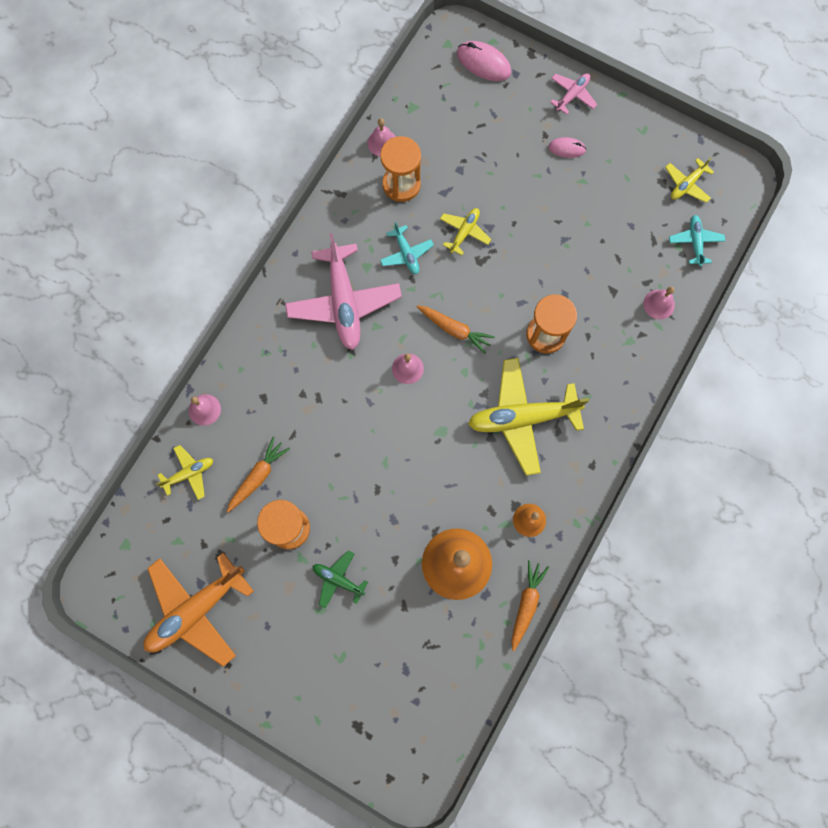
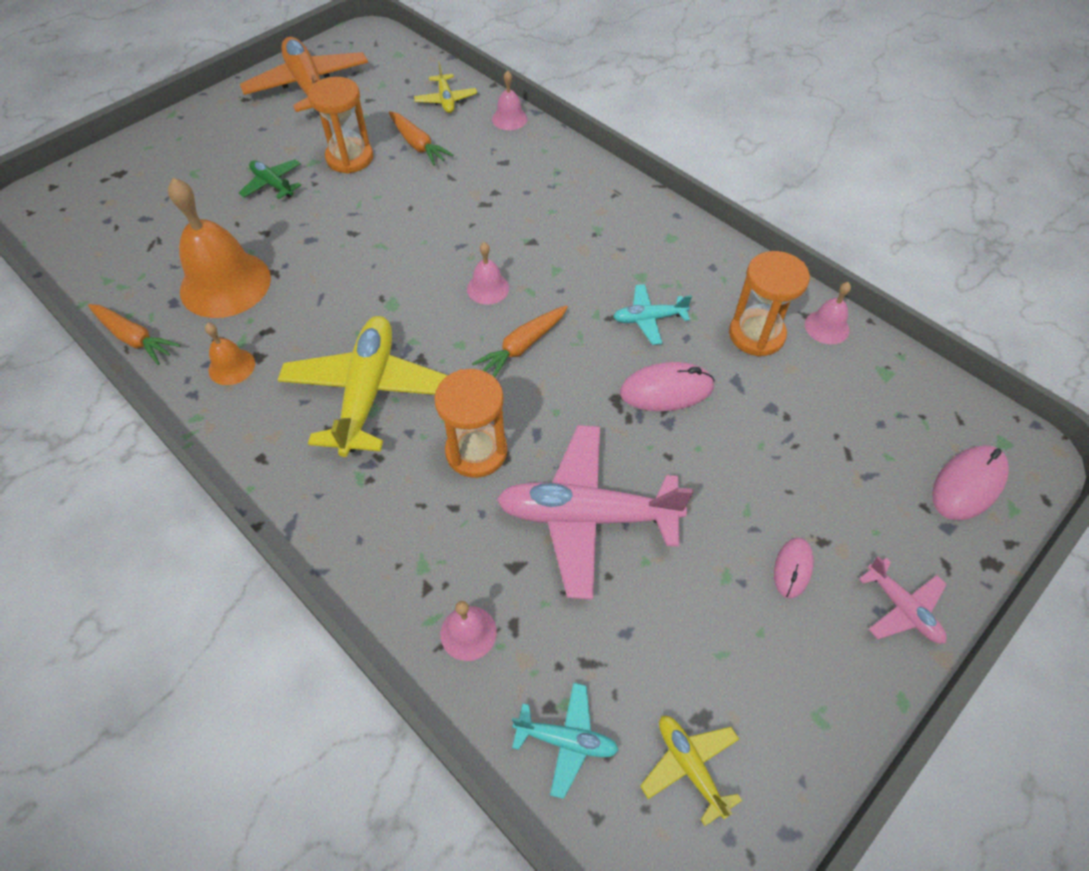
camera: 105 degrees right, 20 degrees down
pink plane [285,233,402,350] -> pink plane moved to [497,425,693,600]
green plane [313,551,368,609] -> green plane turned 90 degrees counterclockwise [239,159,301,199]
yellow plane [440,208,491,255] -> pink mouse [620,362,715,411]

